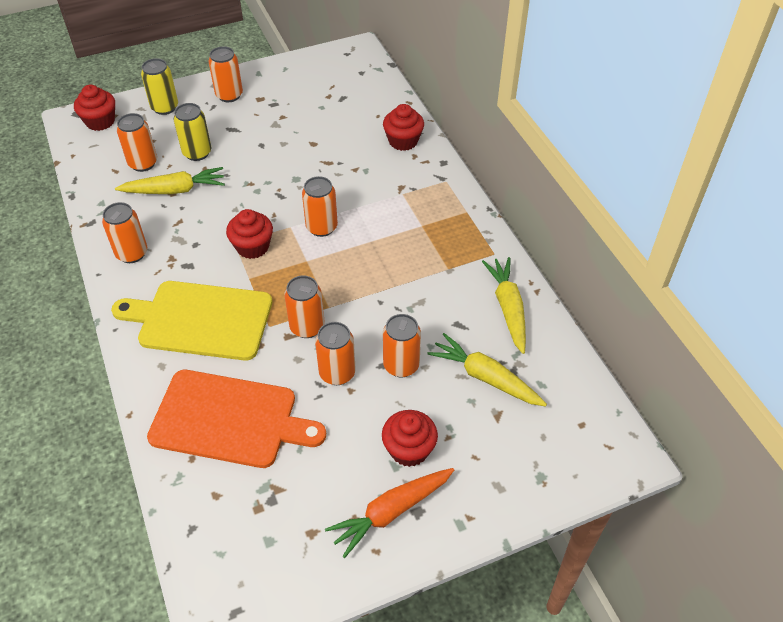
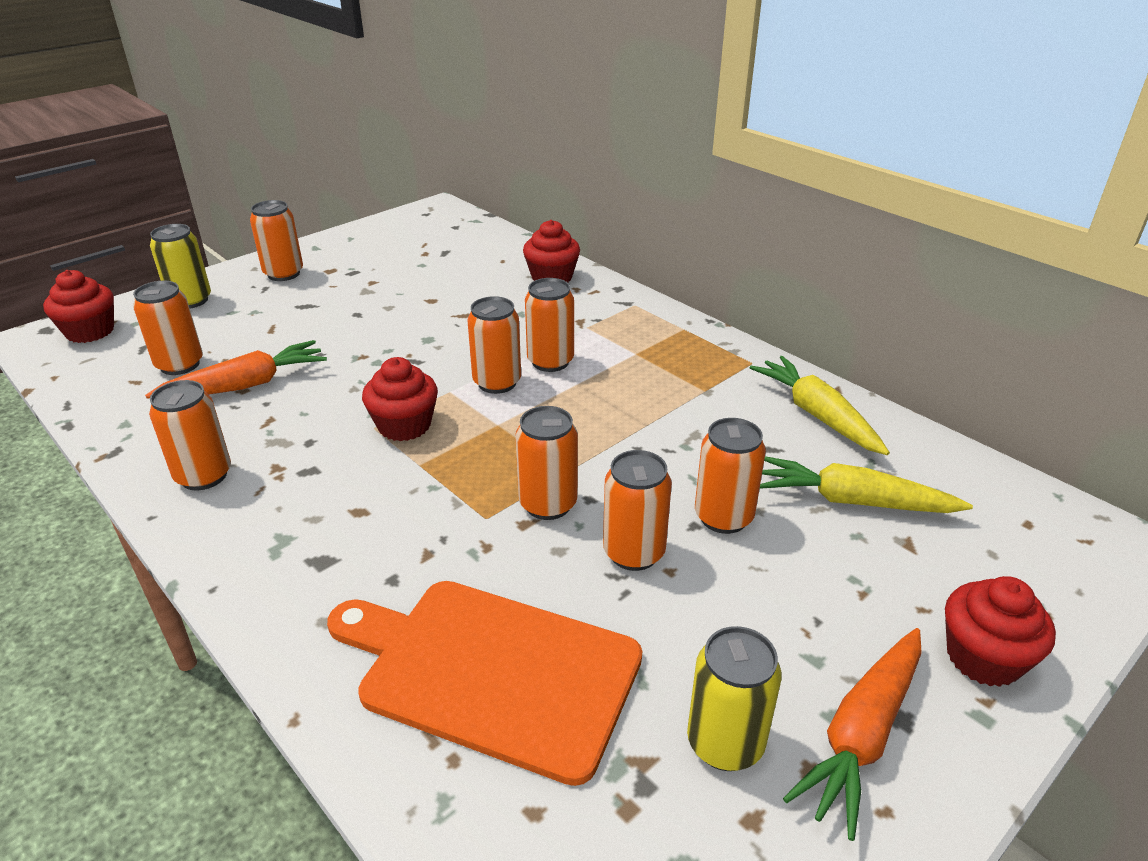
camera: 20 degrees left, 15 degrees down
yellow cutting board [111,281,272,361] -> none
yellow carrot [115,167,225,194] -> orange carrot [145,340,327,399]
orange cutting board [147,370,326,468] -> orange cutting board turned 150 degrees counterclockwise [327,581,642,786]
yellow can [174,103,211,161] -> yellow can moved to [687,626,781,771]
red cupcake [382,410,438,467] -> red cupcake moved to [945,576,1056,687]
none -> orange can [525,278,574,372]

